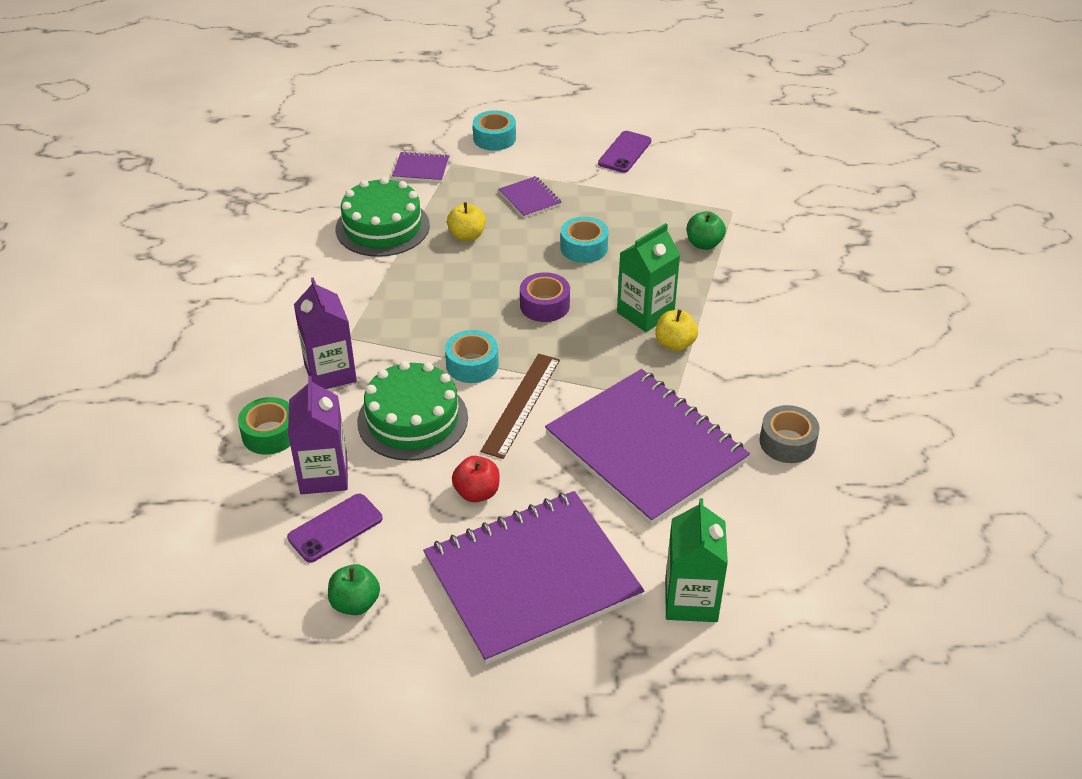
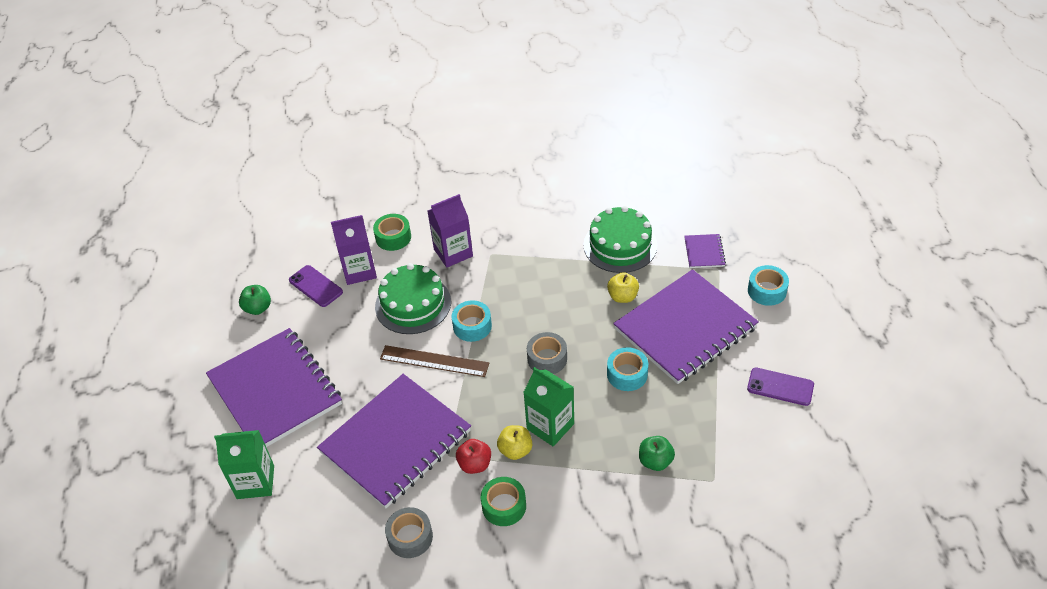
camera: 85 degrees right, 5 degrees up
red apple [452,456,500,502] -> red apple moved to [456,439,491,474]
purple notebook [499,176,562,218] -> purple notebook [613,269,759,384], size x2.47
purple tape [520,272,570,322] -> grey tape [527,332,567,374]
none -> green tape [480,477,526,526]

